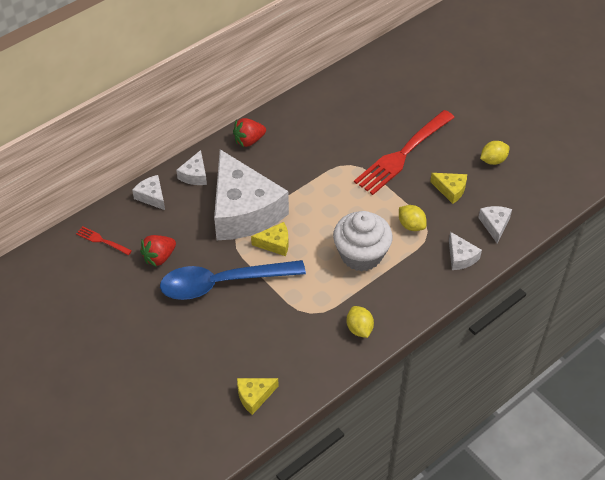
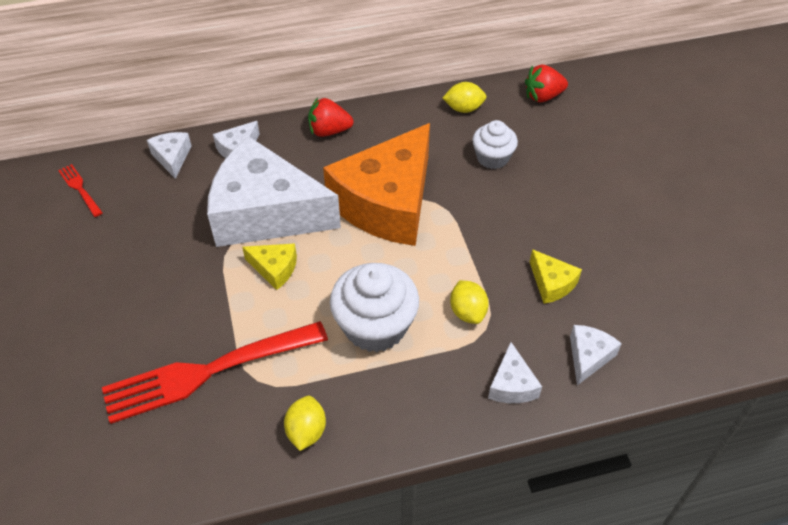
camera: 25 degrees right, 0 degrees up
red strawberry [140,235,176,267] -> red strawberry moved to [525,65,568,102]
blue spoon [160,260,306,300] -> none
white cheese [214,149,289,240] -> white cheese turned 105 degrees clockwise [207,136,341,247]
yellow cheese [237,378,279,415] -> none
red fork [354,110,455,195] -> red fork moved to [102,321,328,424]
yellow lemon [480,141,510,165] -> yellow lemon moved to [443,82,486,113]
none -> orange cheese [323,123,430,246]
none -> white cupcake [472,120,518,169]

